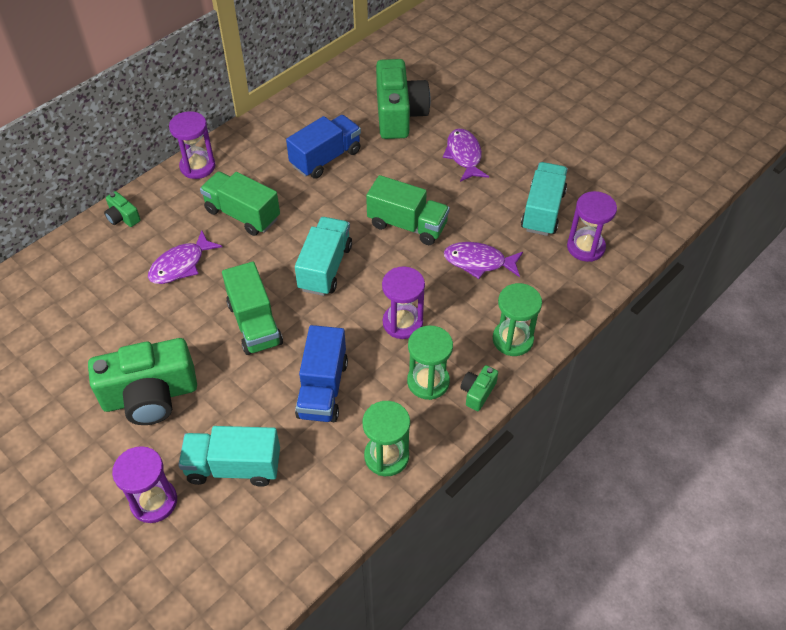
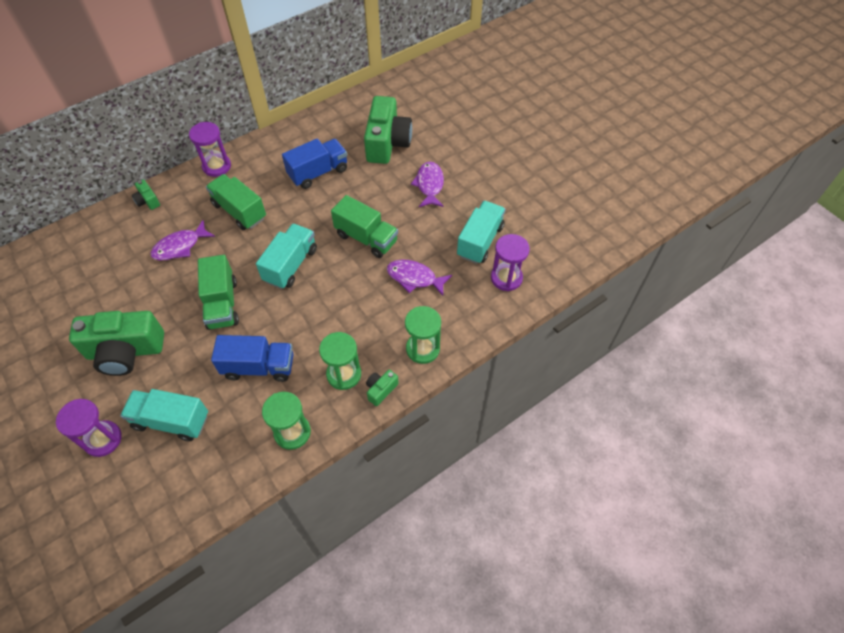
camera: 10 degrees right, 5 degrees up
blue truck [295,325,348,422] -> blue truck turned 105 degrees counterclockwise [211,335,294,382]
purple hourglass [382,267,425,339] -> none

